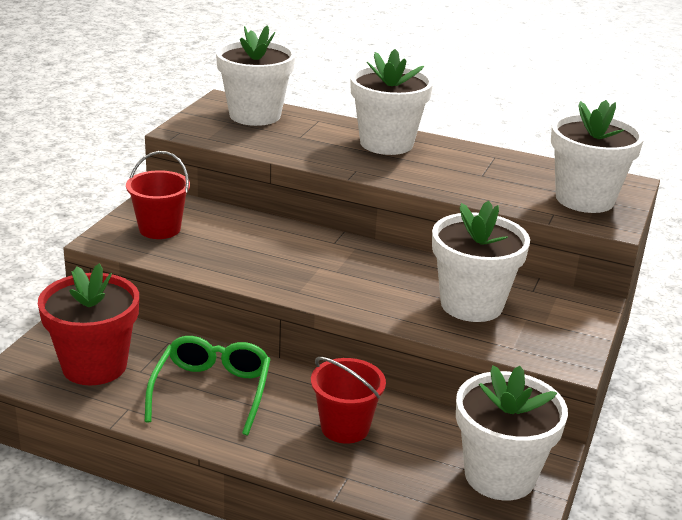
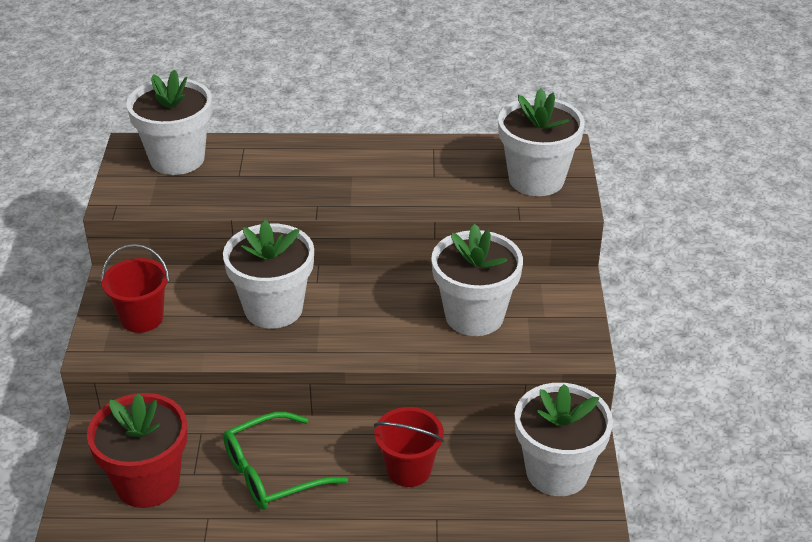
camera: 20 degrees left, 10 degrees up
green glasses [145,336,271,435] -> green glasses turned 105 degrees counterclockwise [223,412,348,510]
white flower pot [350,49,433,155] -> white flower pot moved to [223,220,314,329]

